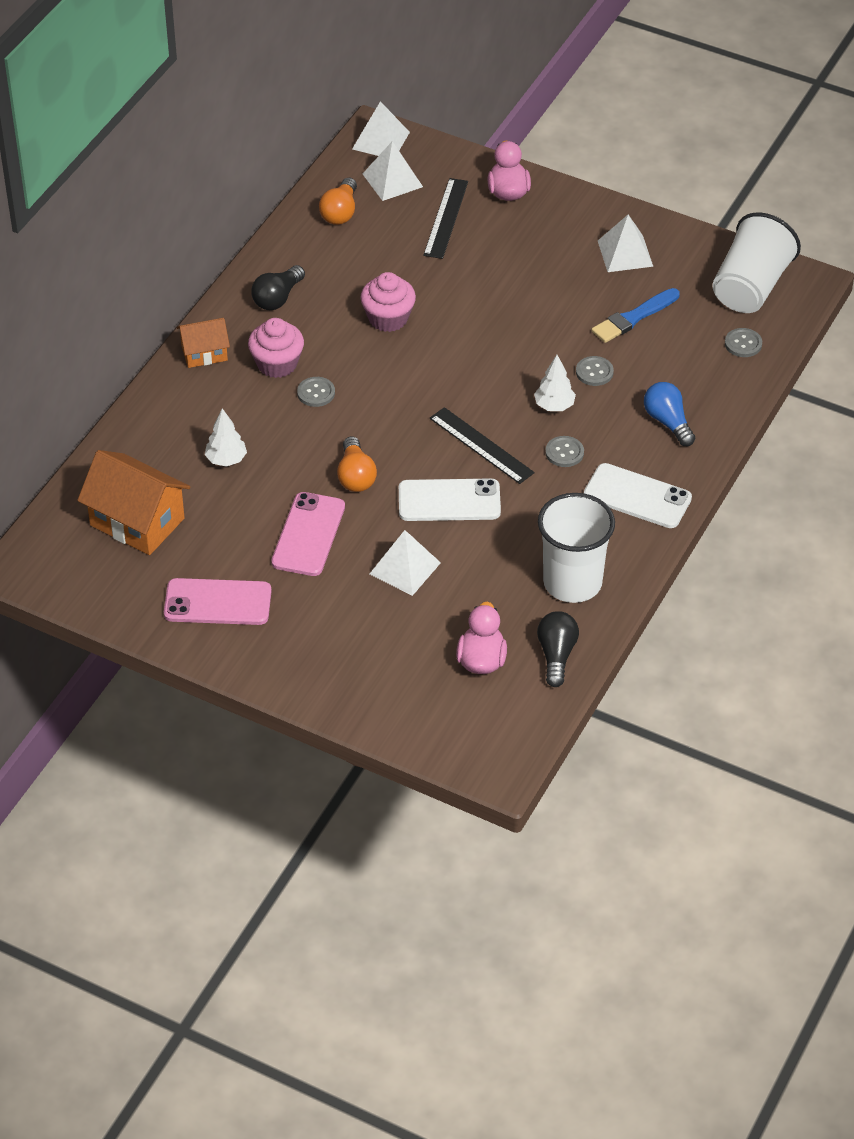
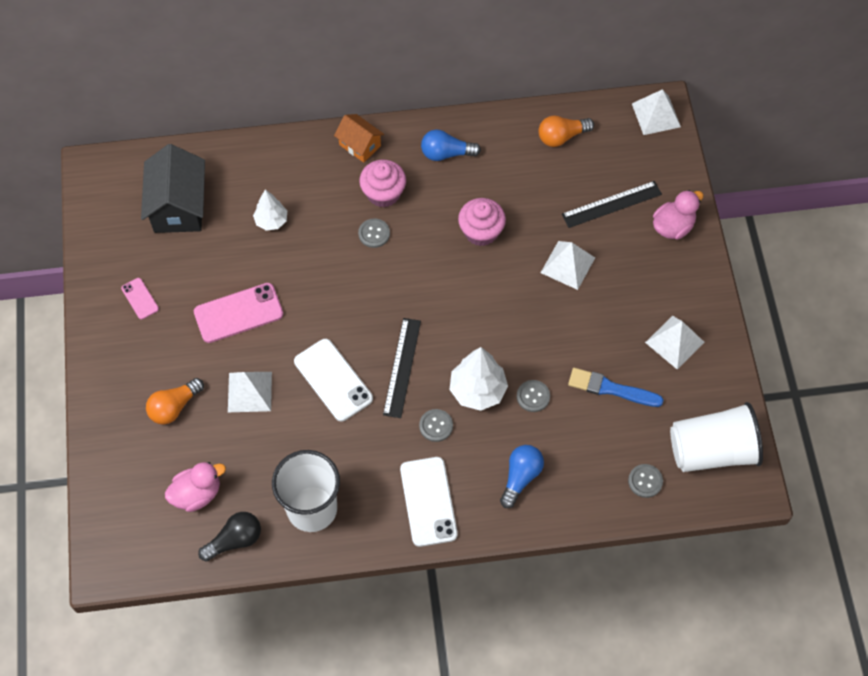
camera: 55 degrees right, 15 degrees up
orange house [77,450,190,555] -> black house [141,144,205,233]
pink phone [164,578,272,625] -> pink phone [121,278,159,319], size x0.52
black light bulb [251,265,305,310] -> blue light bulb [421,130,481,161]
orange light bulb [337,436,377,492] -> orange light bulb moved to [146,378,204,424]
white pyramid [363,141,423,201] -> white pyramid moved to [541,241,595,290]
white tree [534,355,576,411] -> white tree [449,347,508,411], size x1.60

